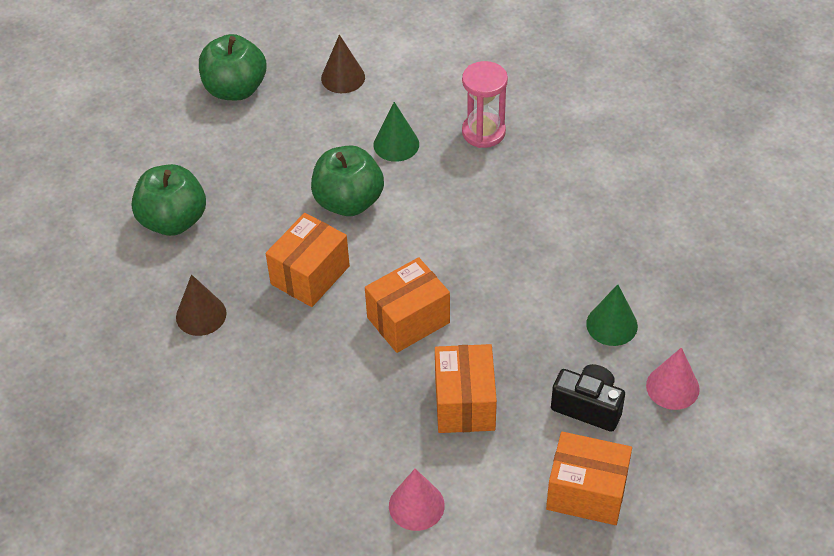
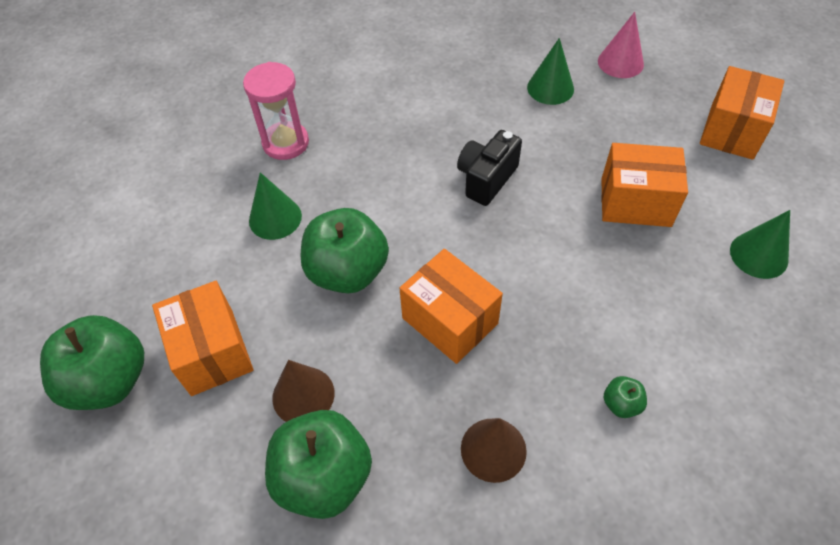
camera: 80 degrees left, 5 degrees up
brown cone [321,35,365,93] -> brown cone moved to [272,360,335,422]
orange box [365,257,450,353] -> orange box moved to [152,281,253,396]
pink cone [389,469,445,531] -> green cone [730,210,790,279]
black camera [551,364,625,432] -> black camera moved to [457,130,522,206]
none -> green apple [604,376,647,418]

